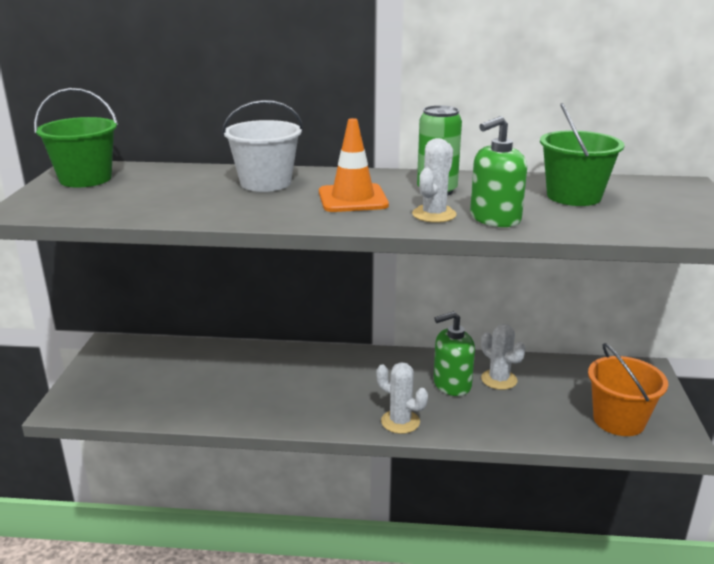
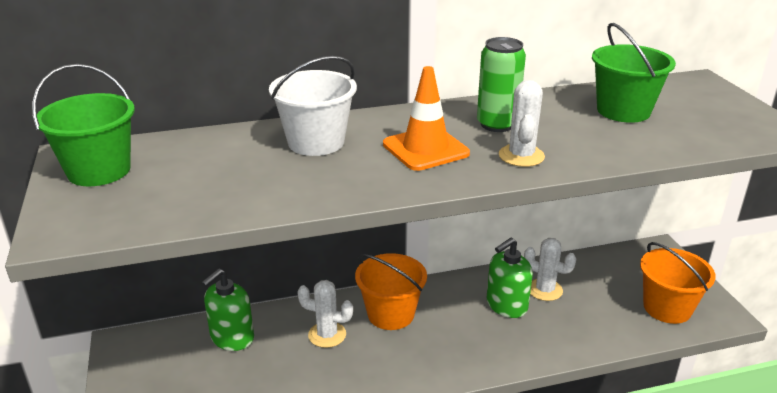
camera: 20 degrees left, 5 degrees up
white cactus [376,362,428,434] -> white cactus moved to [297,280,353,348]
green soap dispenser [470,116,527,227] -> green soap dispenser moved to [201,268,254,351]
none -> orange bucket [355,253,427,330]

